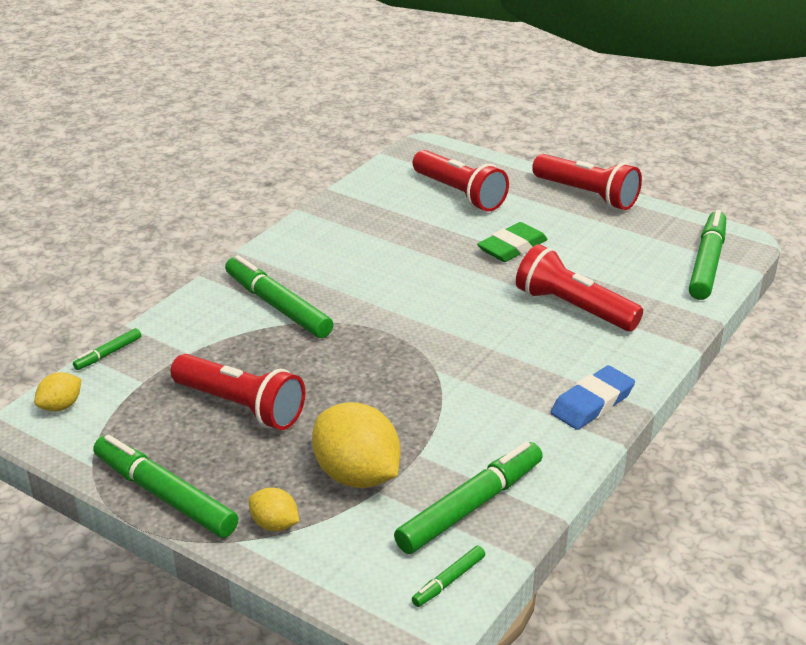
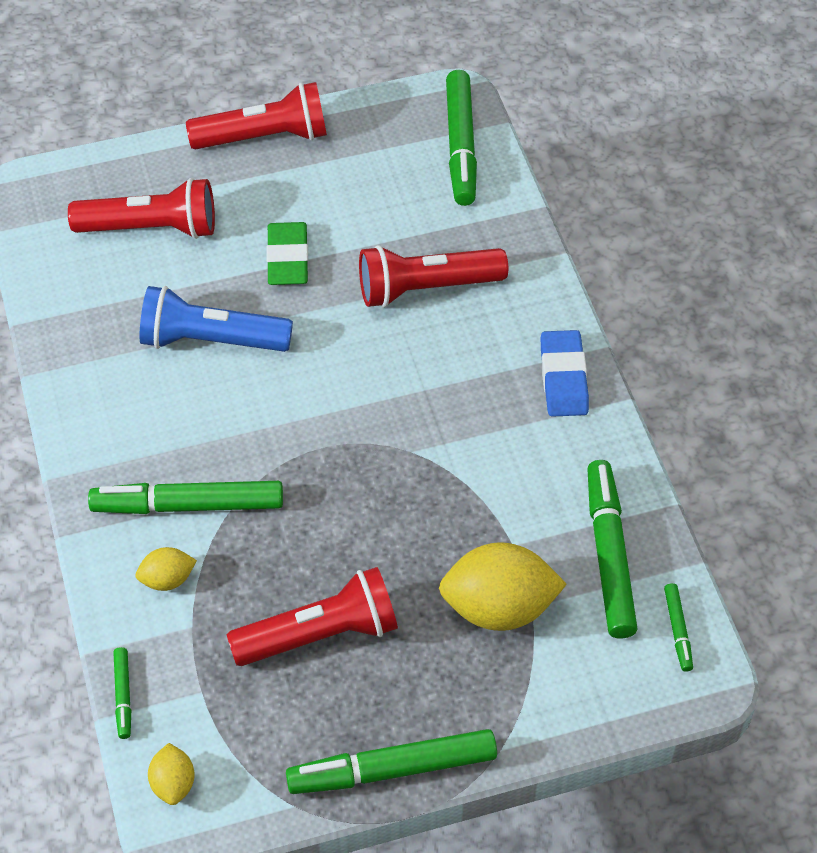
camera: 50 degrees left, 20 degrees up
yellow lemon [249,487,299,531] -> yellow lemon moved to [136,547,197,591]
green marker [689,210,726,300] -> green marker turned 150 degrees counterclockwise [446,70,477,206]
none -> blue flashlight [140,286,293,352]

